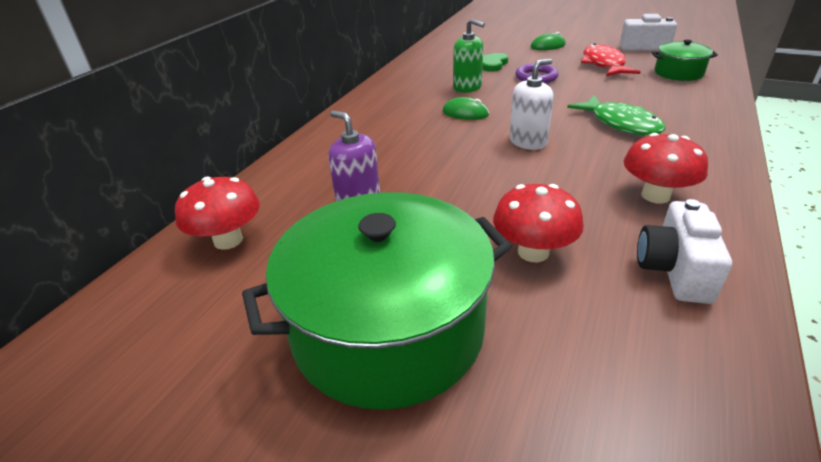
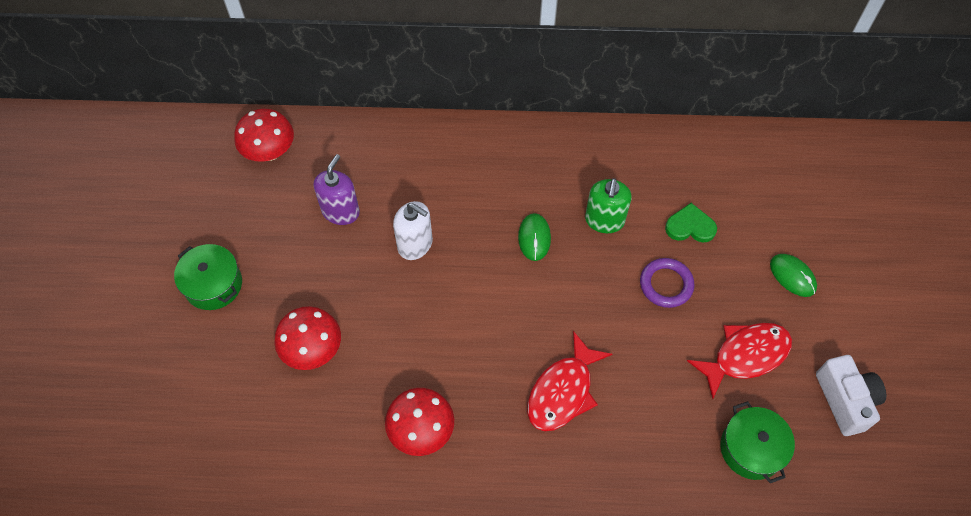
camera: 65 degrees right, 25 degrees up
green pot [242,192,512,410] -> green pot [174,244,242,310], size x0.48
white soap dispenser [509,59,554,150] -> white soap dispenser moved to [393,201,433,260]
green fish [567,95,666,135] -> red fish [527,331,612,431]
white camera [637,199,732,304] -> none

